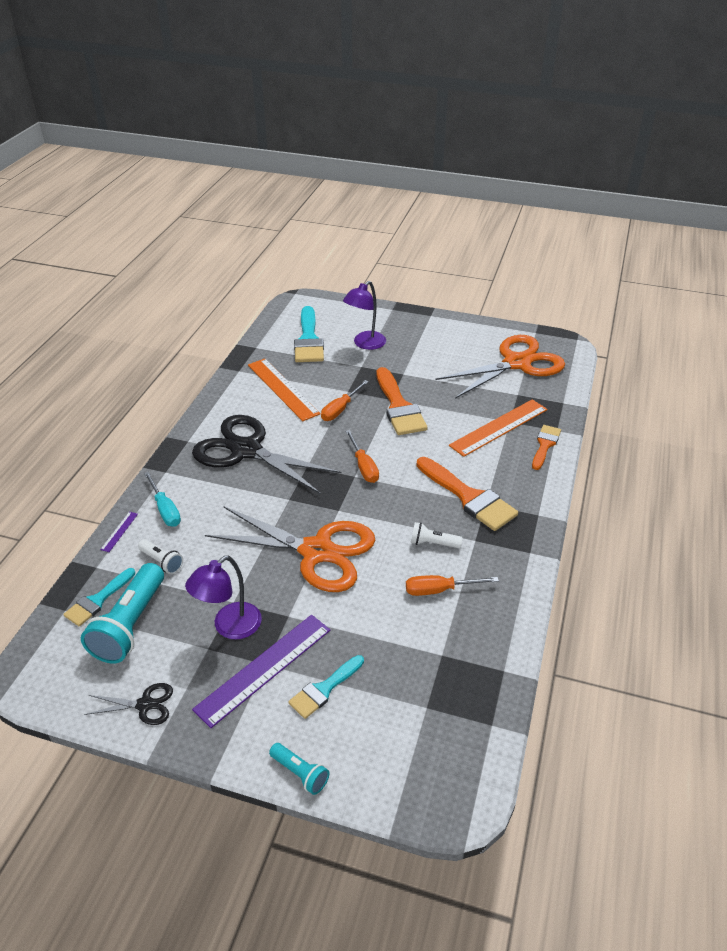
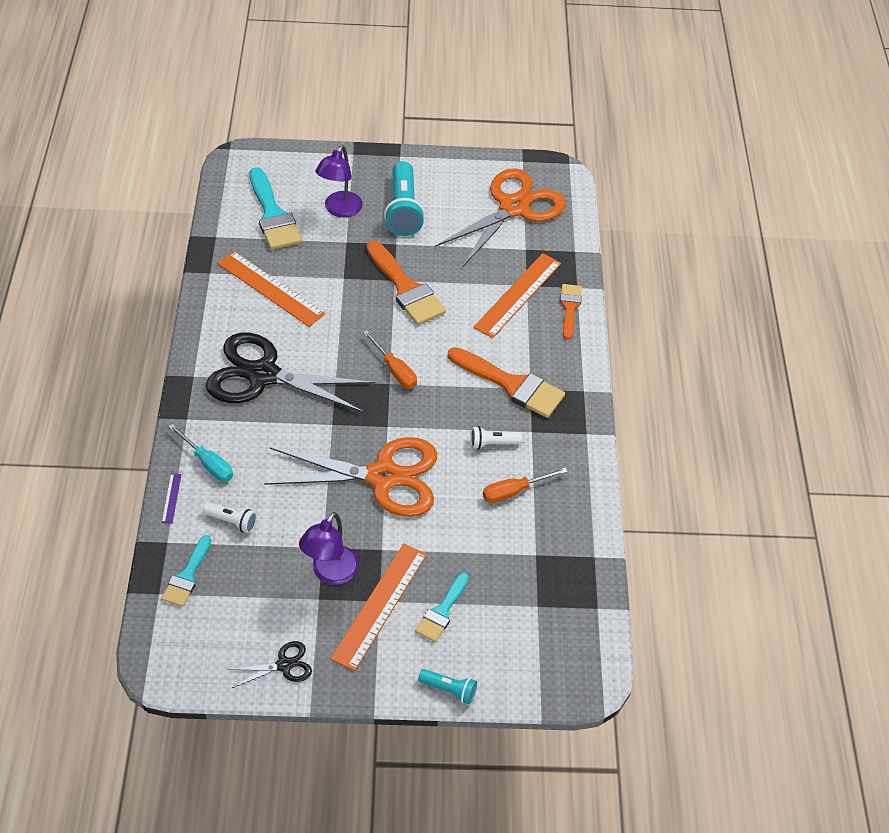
camera: 20 degrees left, 10 degrees up
turquoise flashlight [81,563,164,664] -> turquoise flashlight moved to [384,161,425,236]
purple ruler [192,615,330,728] -> orange ruler [330,543,427,671]
orange screwdriver [321,380,369,421] -> none

